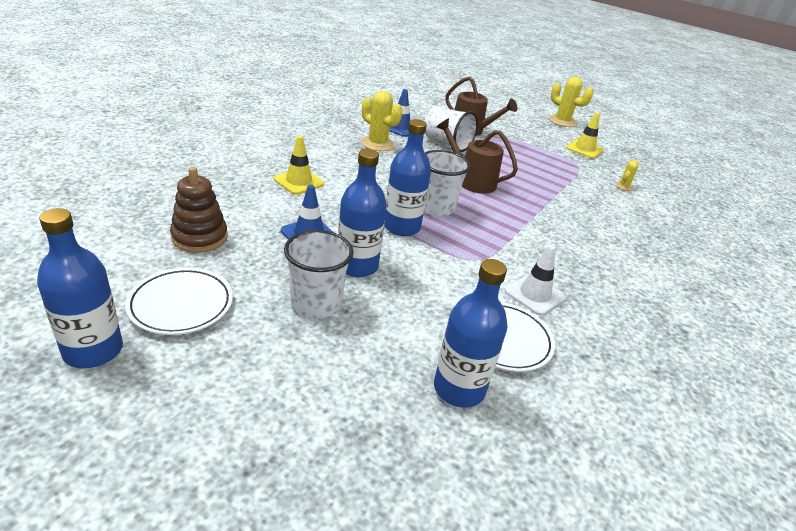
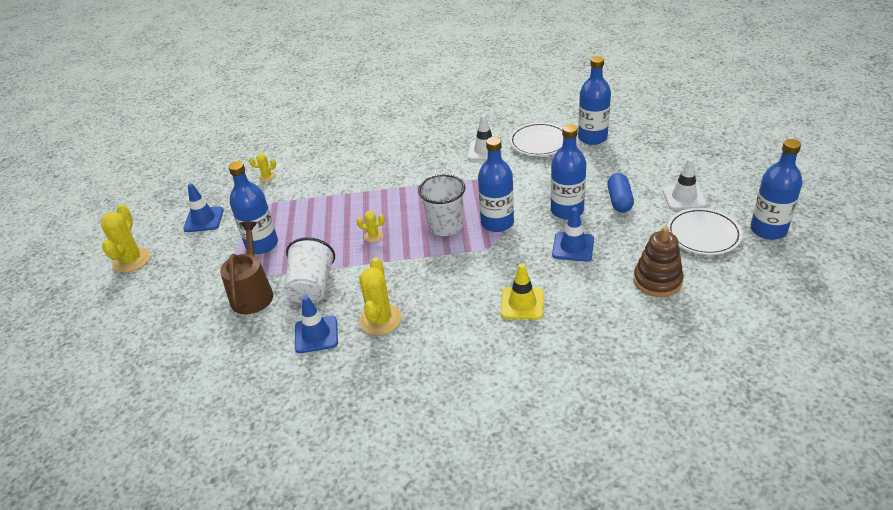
camera: 120 degrees left, 5 degrees up
white cup [284,230,354,318] -> blue capsule [607,173,634,212]
brown watering can [436,118,518,194] -> yellow cactus [357,211,385,242]
yellow traffic cone [566,112,604,159] -> blue traffic cone [183,183,224,232]
none -> blue bottle [228,161,278,254]
none -> white traffic cone [662,158,707,210]

